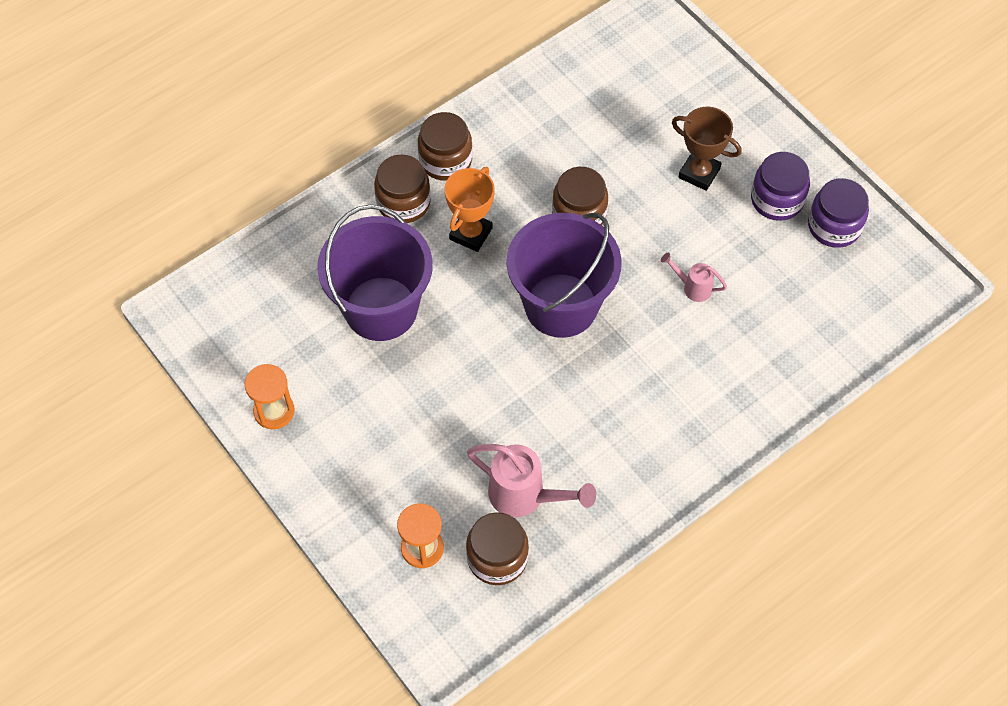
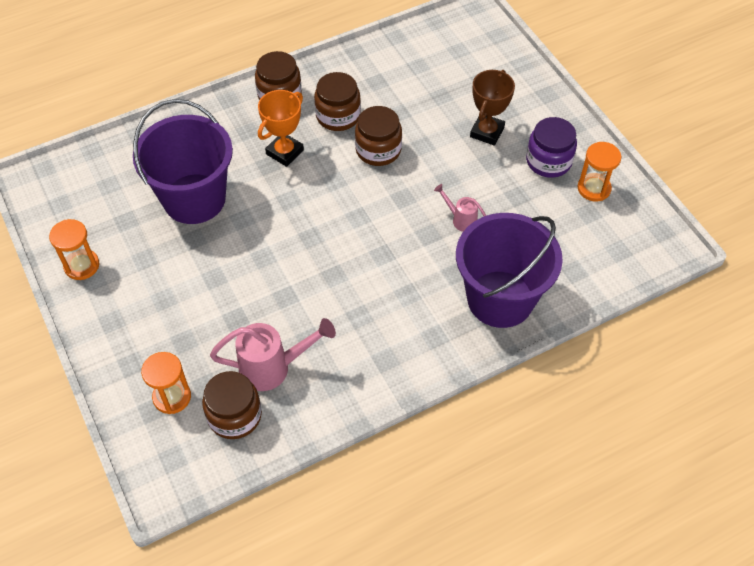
camera: 10 degrees right, 5 degrees down
brown jar [374,155,431,223] -> brown jar moved to [314,72,361,131]
pink watering can [467,444,596,517] -> pink watering can turned 45 degrees counterclockwise [210,318,336,391]
purple bucket [507,213,622,338] -> purple bucket moved to [456,213,563,328]
brown trophy [672,107,742,191] -> brown trophy turned 75 degrees clockwise [470,70,515,146]
purple jar [808,178,869,248] -> orange hourglass [577,142,621,201]

